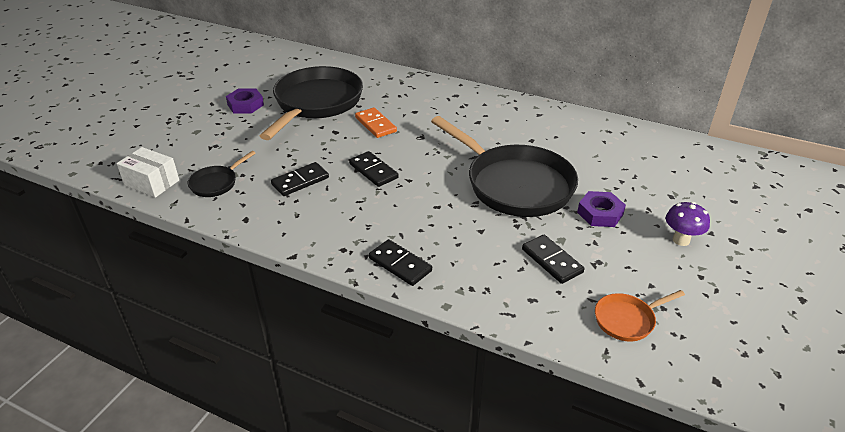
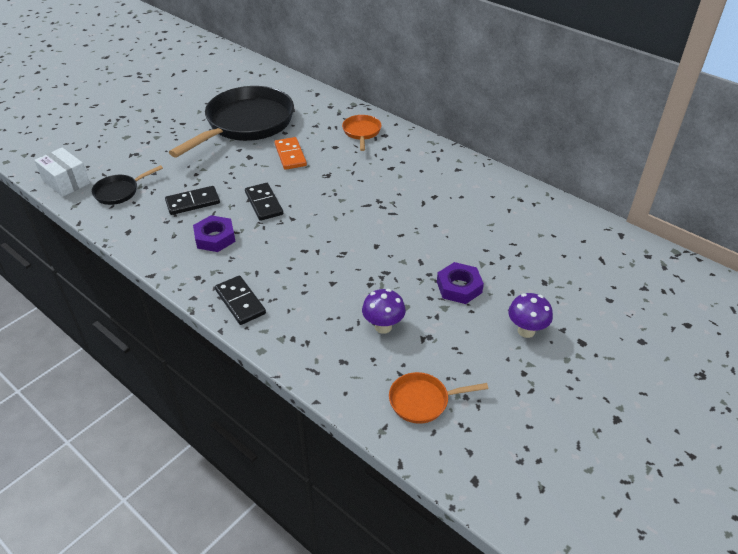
camera: 15 degrees right, 5 degrees up
purple nut [226,88,264,113] -> purple nut moved to [193,215,236,252]
black pan [431,116,578,217] -> none
black domino [522,235,584,284] -> purple mushroom [362,289,406,334]
none -> orange pan [342,115,381,151]

